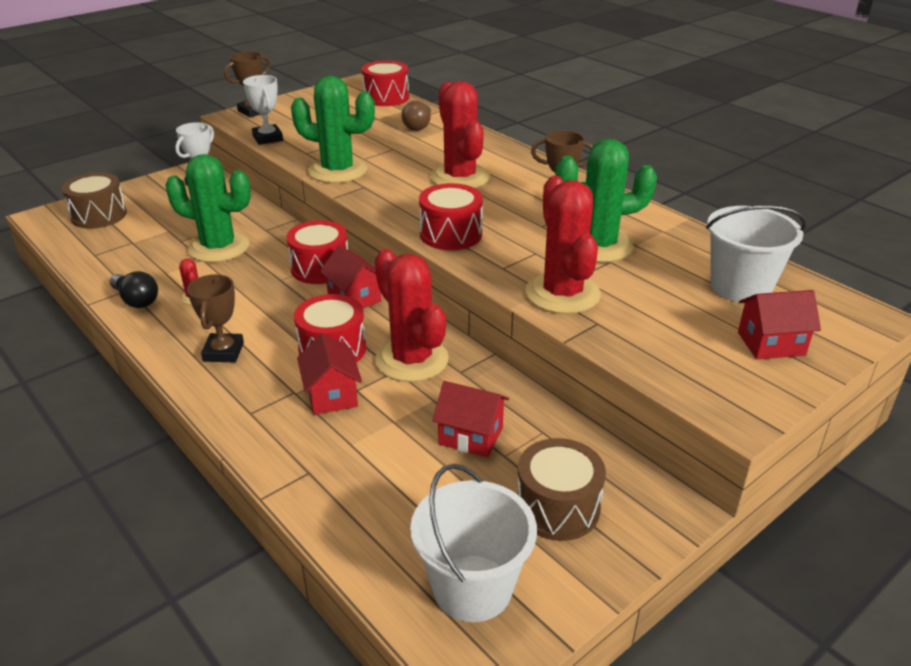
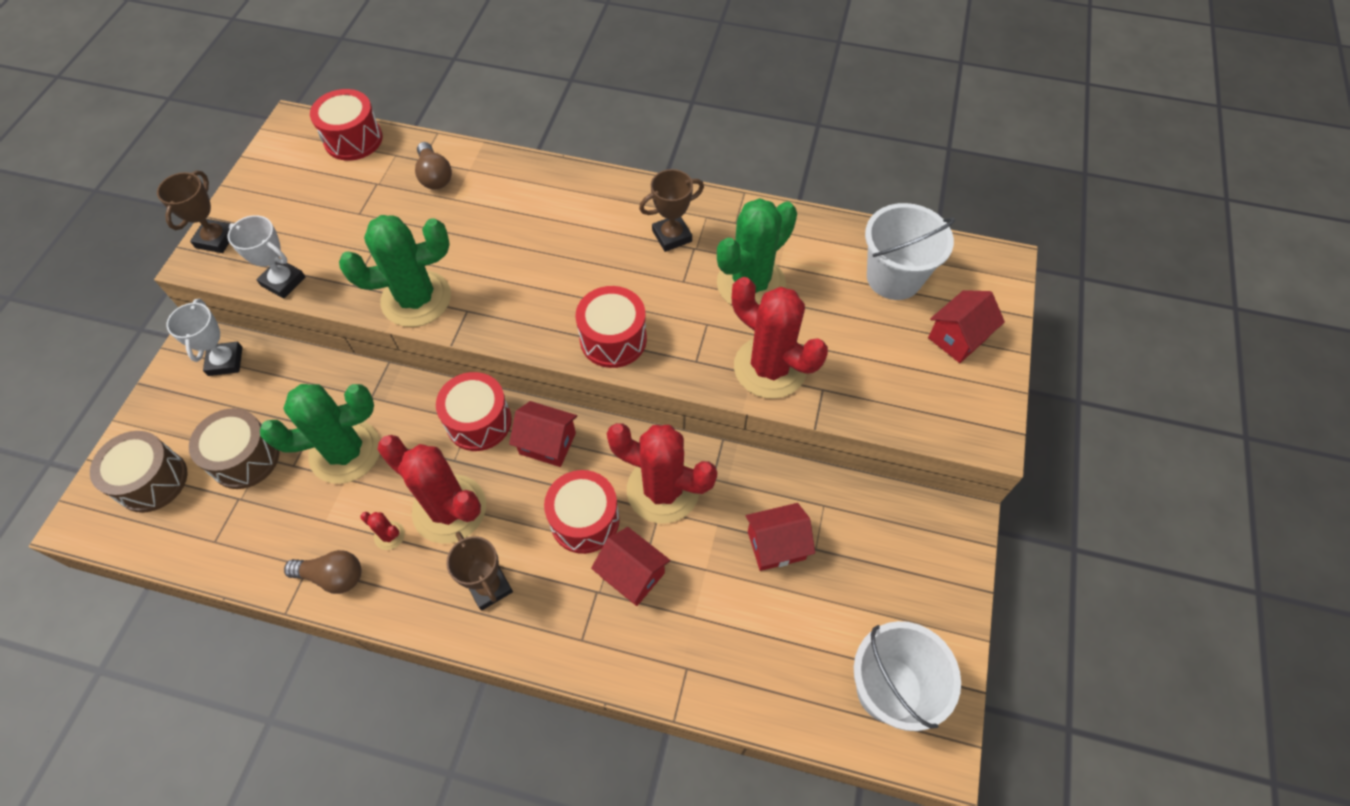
camera: 35 degrees left, 25 degrees up
black light bulb [110,271,158,308] -> brown light bulb [284,550,361,594]
red cactus [430,81,490,188] -> red cactus moved to [377,435,486,544]
brown drum [517,438,606,541] -> brown drum moved to [189,408,280,489]

